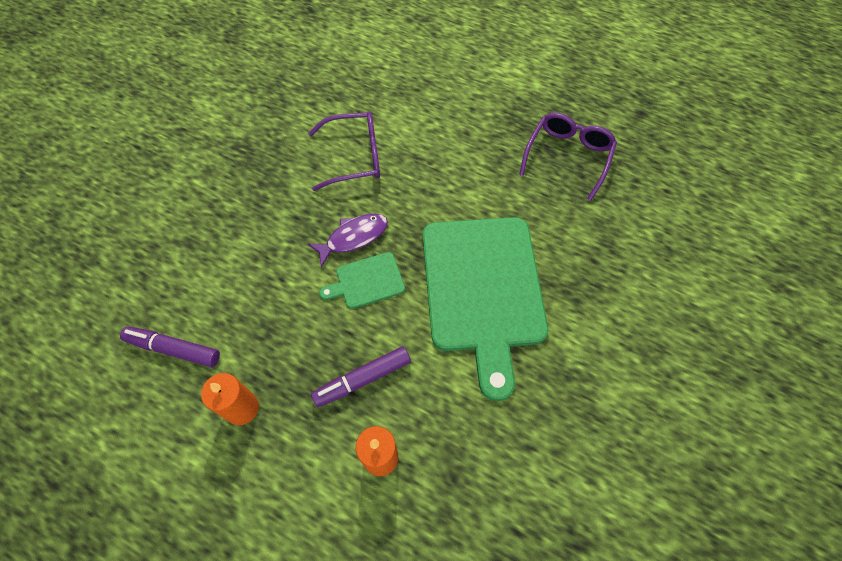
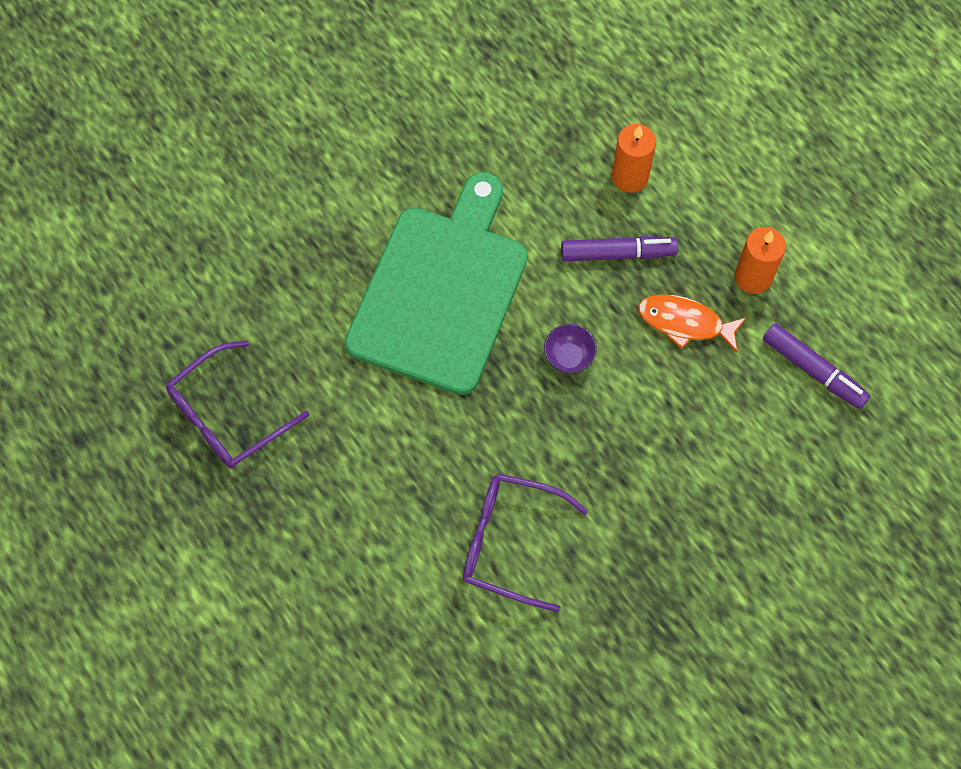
camera: 155 degrees left, 5 degrees up
purple fish [308,214,388,267] -> none
green cutting board [319,252,405,309] -> purple bowl [544,324,597,374]
none -> orange fish [638,295,747,353]

